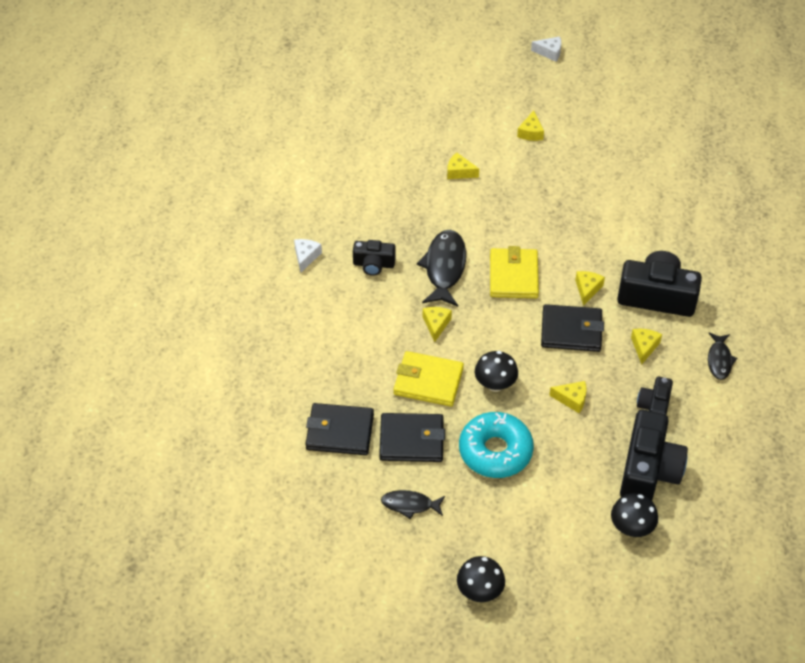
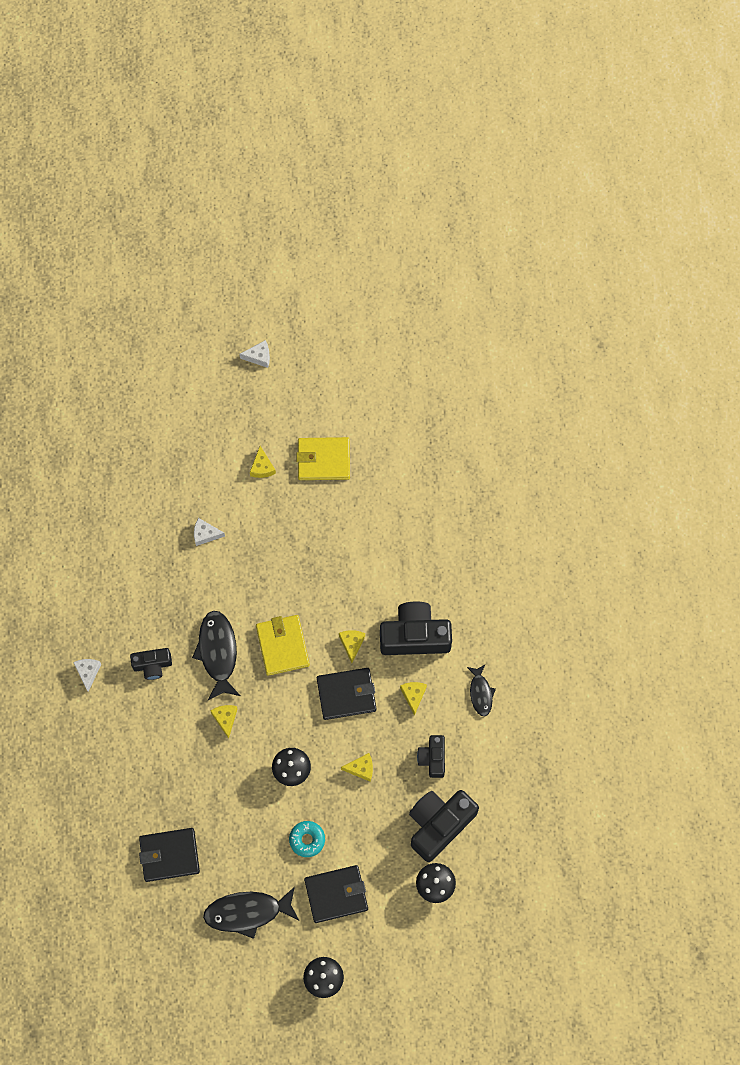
camera: 15 degrees left, 20 degrees up
black wallet [379,413,445,462] -> black wallet moved to [304,865,368,923]
black fish [381,490,445,519] -> black fish [203,887,299,939], size x1.73
yellow wallet [394,351,464,406] -> yellow wallet moved to [296,437,350,480]
yellow cheese [447,152,479,179] -> white cheese [194,518,225,546]
turquoise donut [459,412,534,478] -> turquoise donut [289,821,325,857], size x0.56
black camera [620,410,688,501] -> black camera turned 135 degrees counterclockwise [409,790,479,862]

